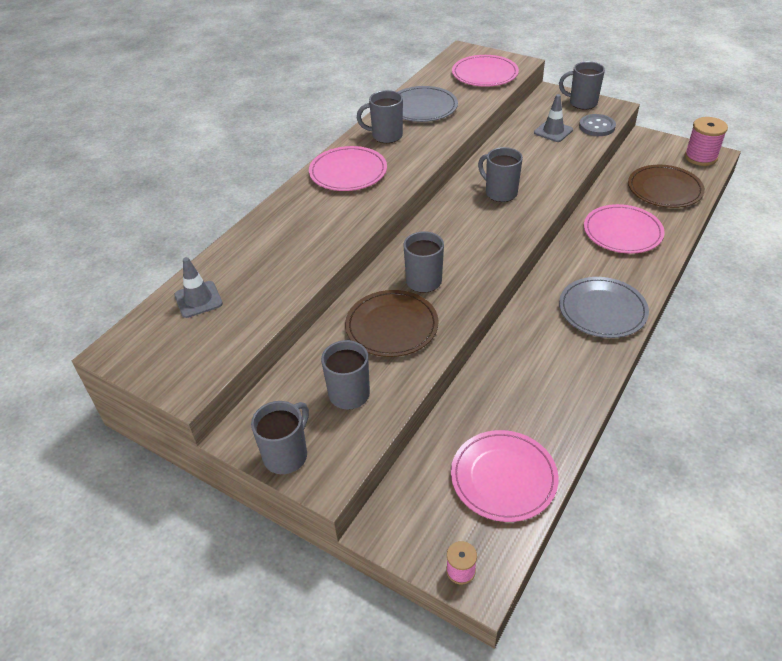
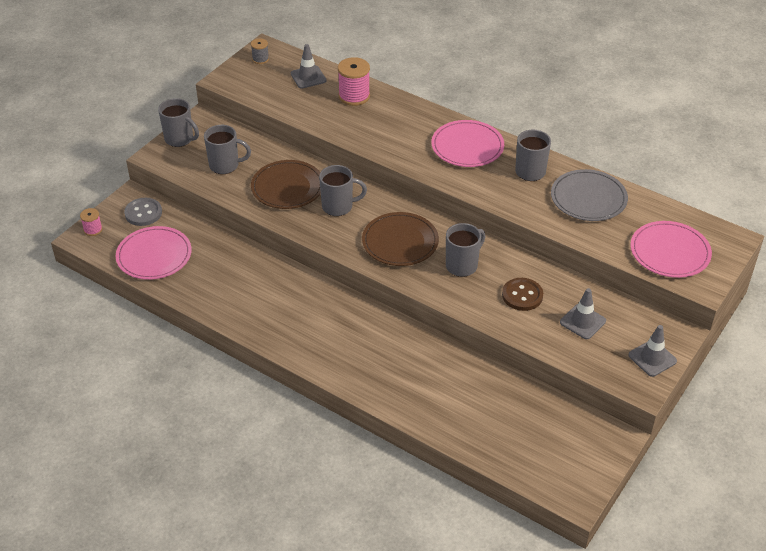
camera: 90 degrees right, 0 degrees up
grey mug [559,61,605,109] -> grey traffic cone [629,325,677,377]
grey plate [559,277,649,338] -> none
grey button [579,114,616,136] -> grey button moved to [124,198,162,226]
pink plate [584,204,665,254] -> none
brown plate [628,165,705,208] -> brown plate moved to [362,212,439,266]
pink spool [685,117,728,166] -> pink spool moved to [338,57,370,106]
none -> grey spool [251,38,269,64]
none -> brown button [502,278,543,311]

